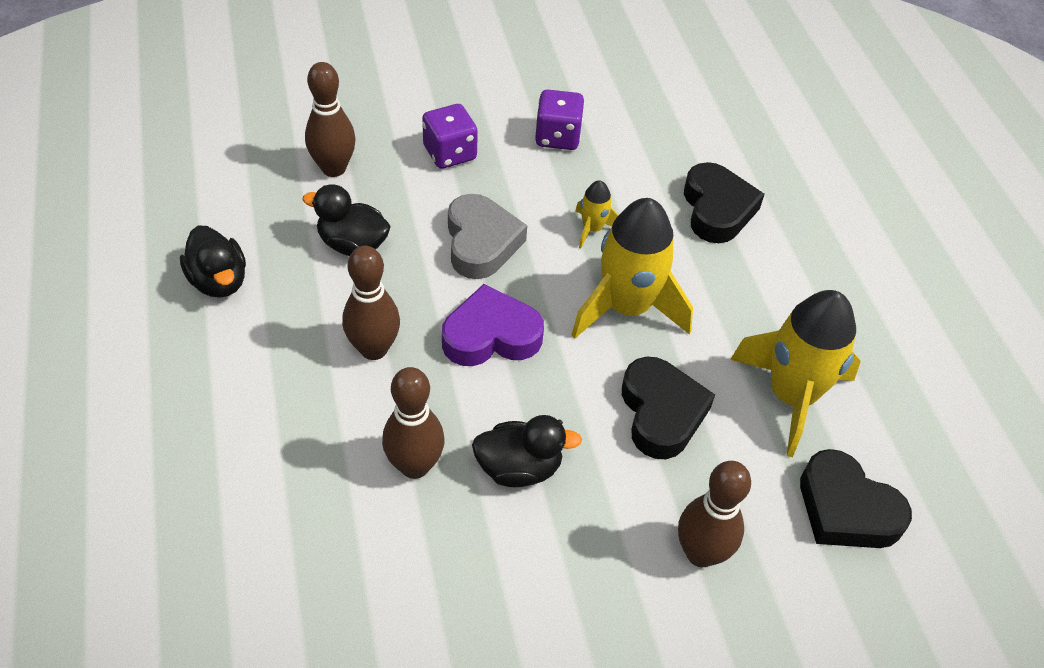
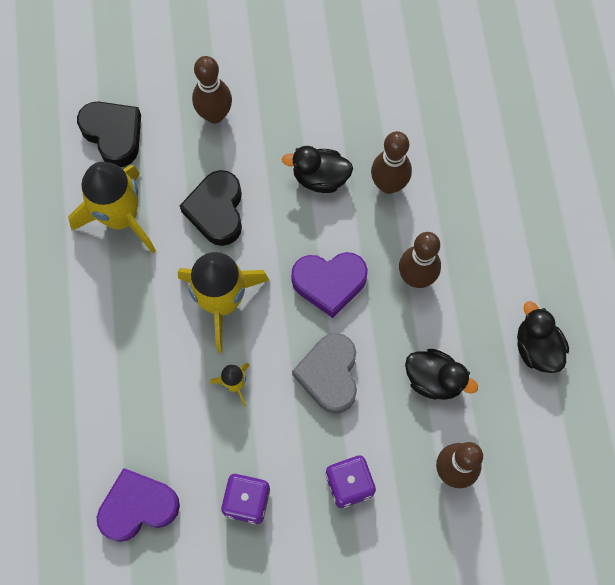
camera: 170 degrees left, 20 degrees up
black heart [684,162,765,243] -> none
none -> purple heart [97,468,180,542]

